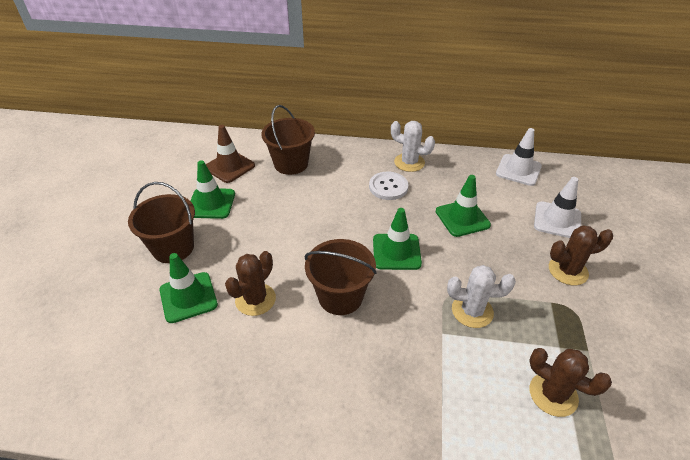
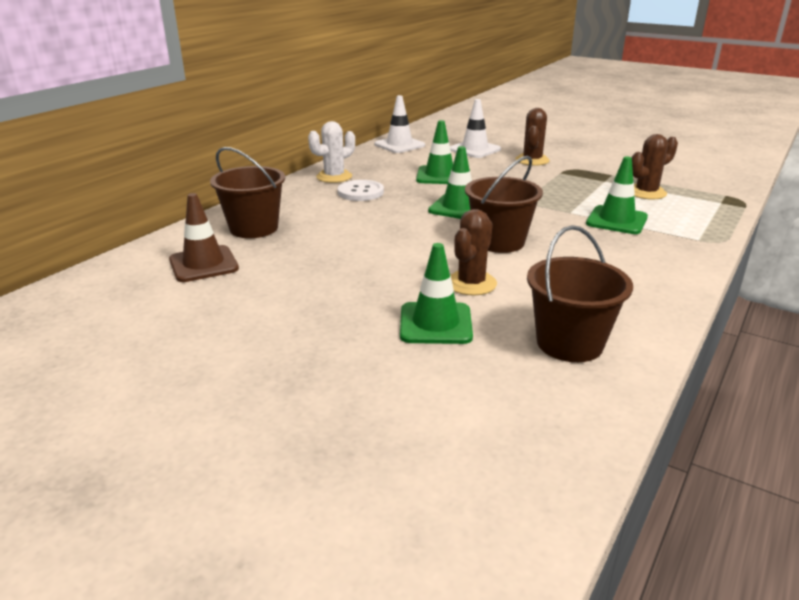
camera: 65 degrees left, 15 degrees down
brown bucket [128,182,195,263] -> brown bucket moved to [527,225,633,362]
green traffic cone [191,160,235,219] -> green traffic cone moved to [586,156,648,234]
brown cactus [225,251,276,316] -> brown cactus turned 60 degrees clockwise [451,209,497,295]
white cactus [447,265,516,328] -> none

